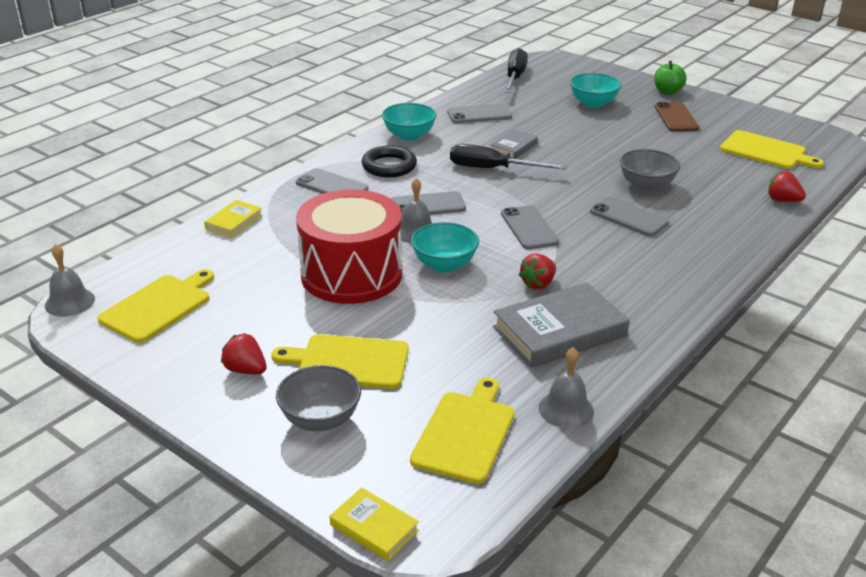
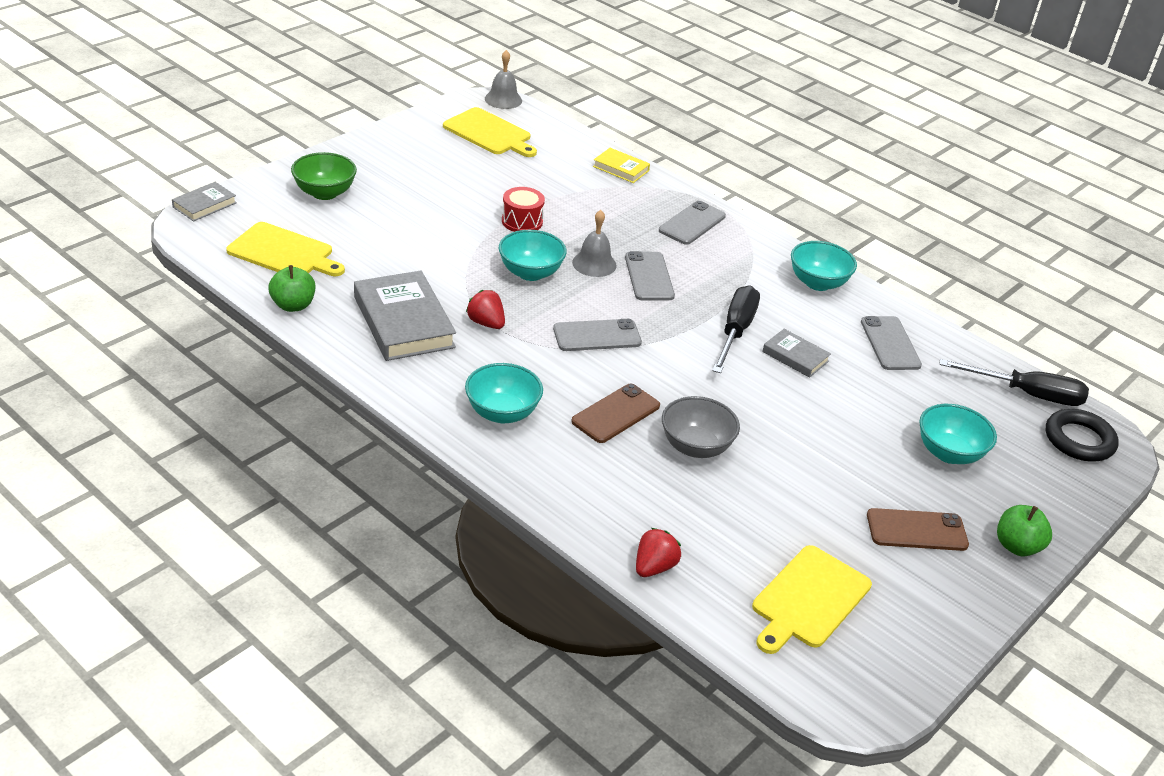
camera: 90 degrees right, 5 degrees up
red strawberry [221,333,266,374] -> none
yellow cutting board [271,334,409,389] -> none
grey bowl [276,365,361,432] -> green bowl [291,152,357,200]
red drum [296,189,402,304] -> red drum [502,187,545,232], size x0.43
yellow book [330,487,419,561] -> grey book [172,182,237,221]
black ring [362,145,417,177] -> black ring moved to [1046,409,1119,461]
grey bell [539,347,594,429] -> green apple [268,265,315,312]
grey phone [590,197,669,236] -> brown phone [571,384,660,443]
none -> turquoise bowl [465,363,543,423]

